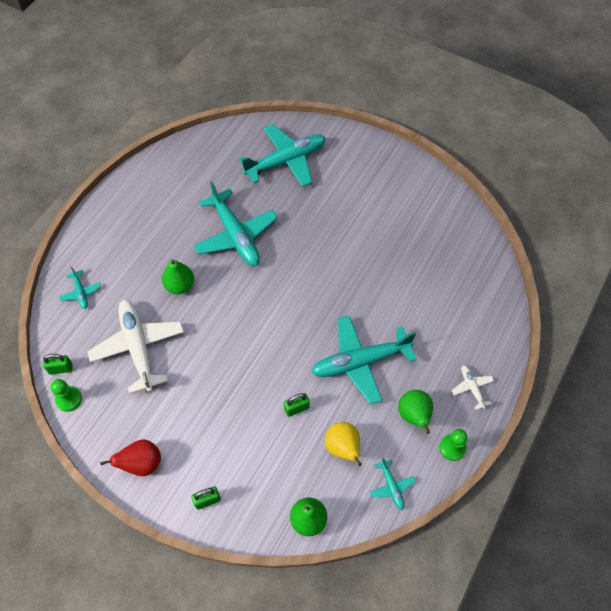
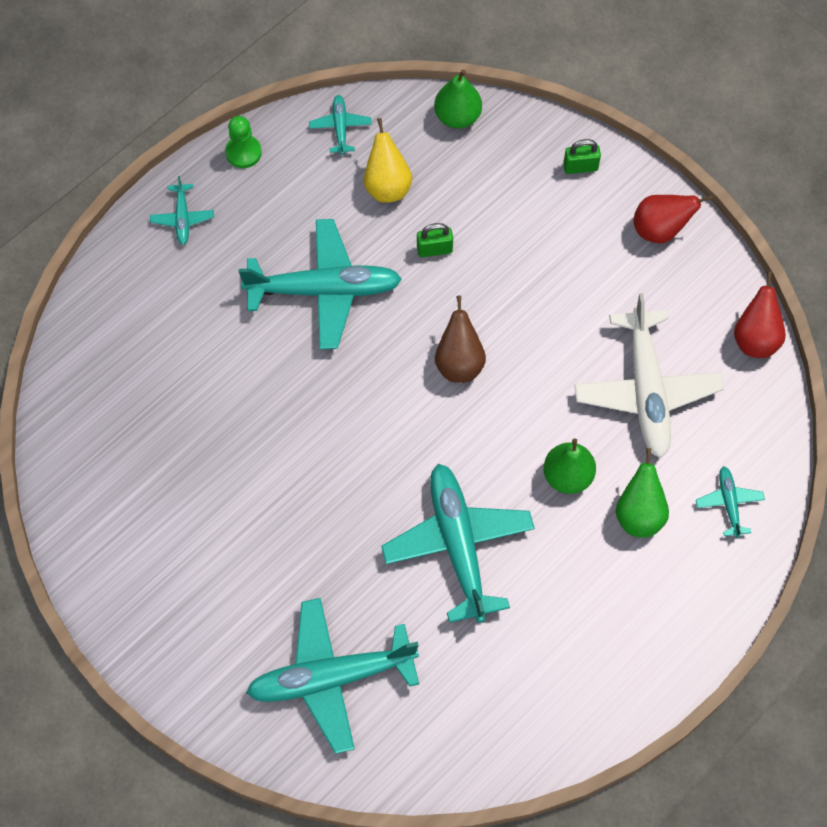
camera: 165 degrees left, 5 degrees up
green padlock [43,354,73,374] -> none
green pawn [51,379,82,412] -> red pear [734,271,786,358]
green pear [398,390,433,434] -> green pear moved to [616,448,669,538]
white plane [451,365,494,410] -> turquoise plane [150,176,214,245]
none -> brown pear [435,295,486,383]

